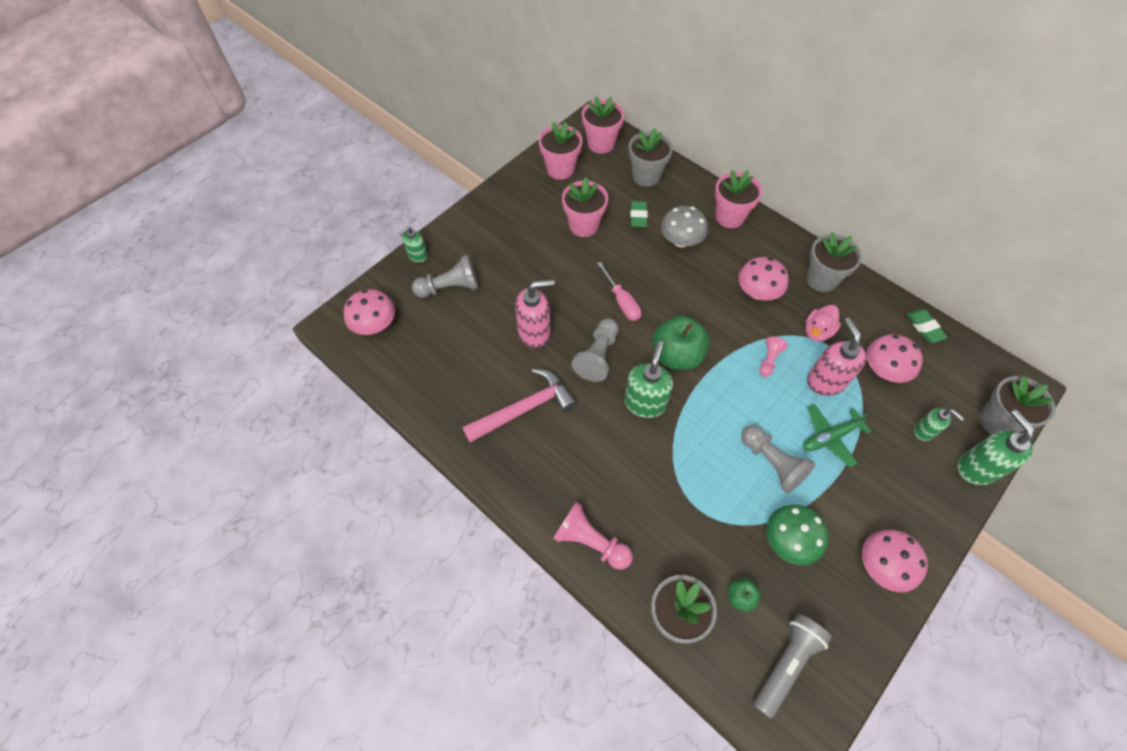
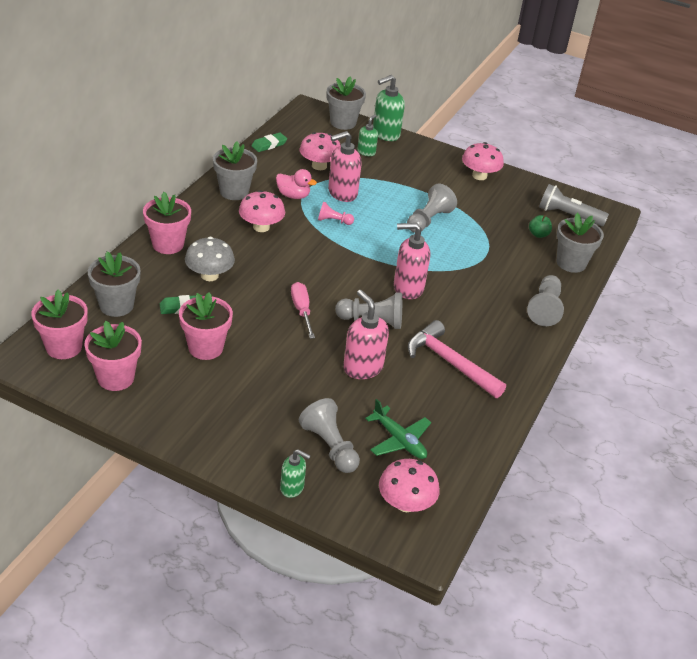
camera: 110 degrees left, 20 degrees down
pink pawn [553,502,633,570] -> grey pawn [527,275,564,326]
pink screwdriver [597,261,641,321] -> pink screwdriver turned 60 degrees counterclockwise [291,282,315,339]
green soap dispenser [624,341,673,418] -> pink soap dispenser [394,223,430,299]
green apple [652,315,710,370] -> none
green mushroom [766,505,829,565] -> none
green plane [803,404,872,467] -> green plane moved to [365,399,431,459]

